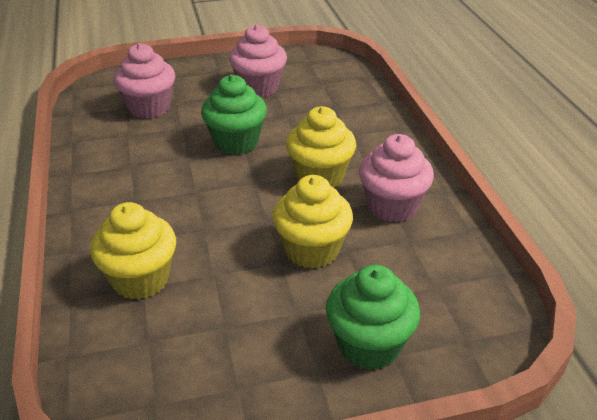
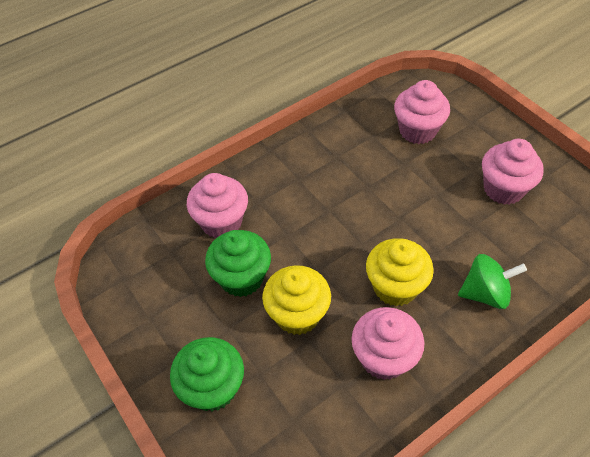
camera: 70 degrees right, 15 degrees up
yellow cupcake [90,202,176,300] -> pink cupcake [187,173,248,238]
green cupcake [201,75,267,155] -> green cupcake moved to [205,230,271,297]
none -> green spinning top [458,254,527,309]

